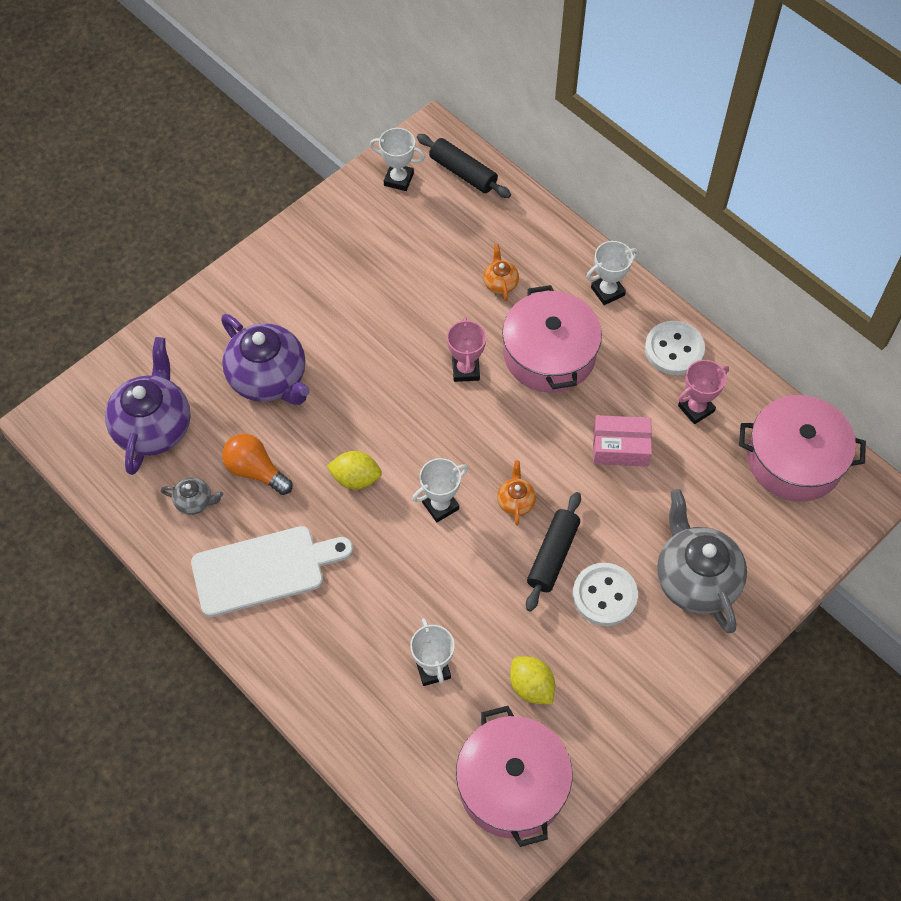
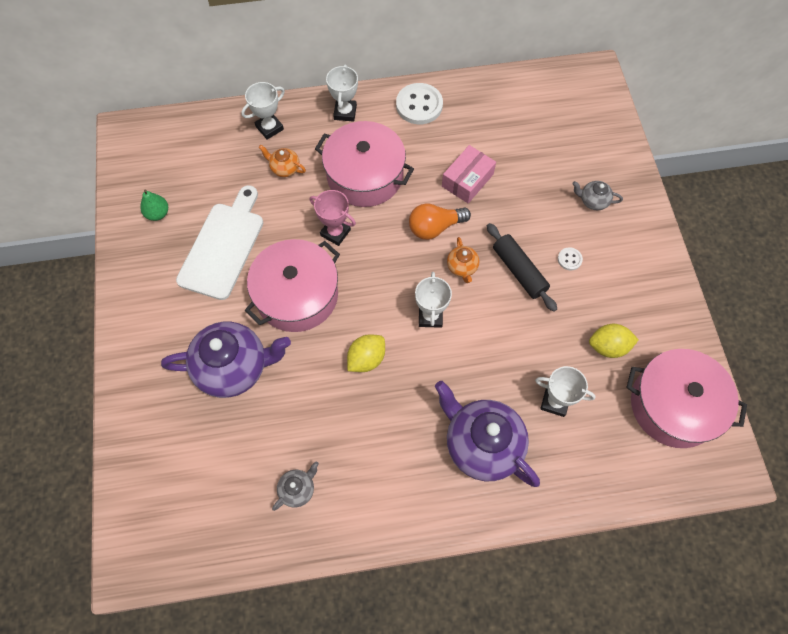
camera: 55 degrees left, 5 degrees up
purple teapot [105,337,191,475] -> purple teapot moved to [435,381,540,487]
white cutting board [191,526,353,617] -> white cutting board moved to [176,185,263,300]
orange light bulb [222,434,293,495] -> orange light bulb moved to [409,203,471,240]
white trophy [370,128,425,191] -> white trophy moved to [241,82,285,140]
black rolling pin [417,134,511,198] -> none
orange teapot [497,460,536,525] -> orange teapot turned 135 degrees counterclockwise [447,237,480,283]
white button [573,563,638,626] -> white button [558,247,583,270], size x0.47
grey teapot [657,489,747,633] -> grey teapot [572,181,623,210], size x0.45
pink trophy [678,360,729,424] -> none
pink pot [739,395,866,502] -> pink pot moved to [245,239,340,332]
none -> green pear [140,189,168,221]

